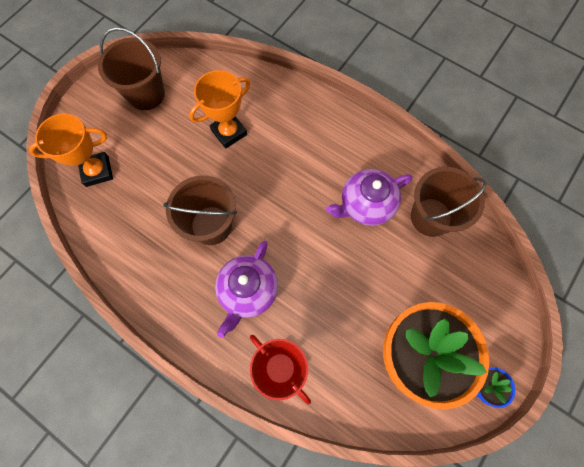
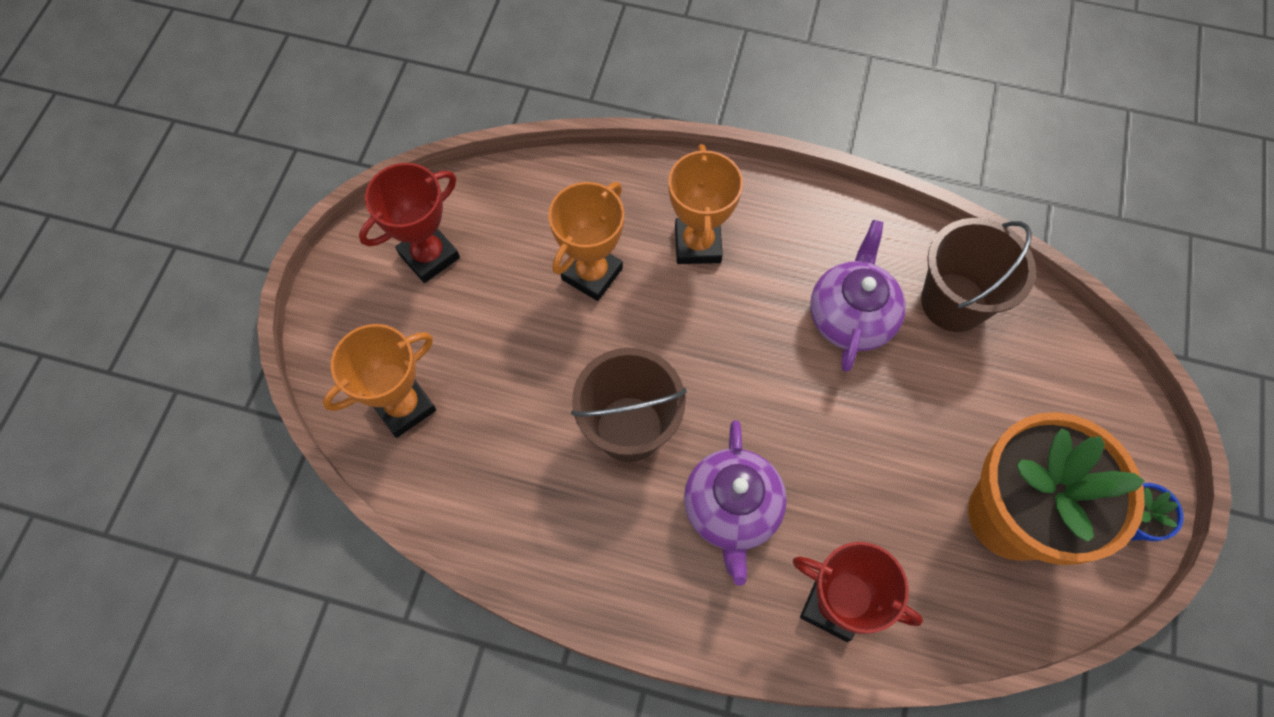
camera: 20 degrees left, 5 degrees down
brown bucket [98,27,165,110] -> red trophy [359,163,460,283]
purple teapot [326,169,412,226] -> purple teapot turned 150 degrees clockwise [810,220,906,372]
none -> orange trophy [668,144,743,264]

